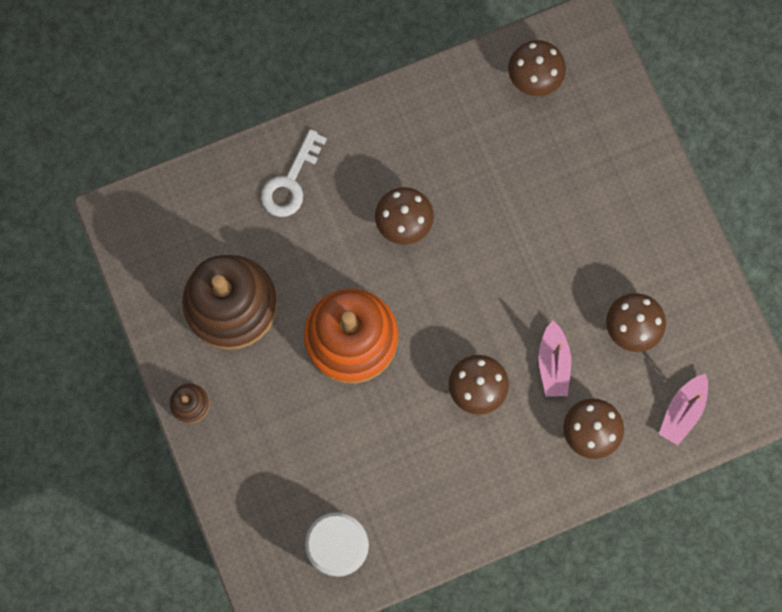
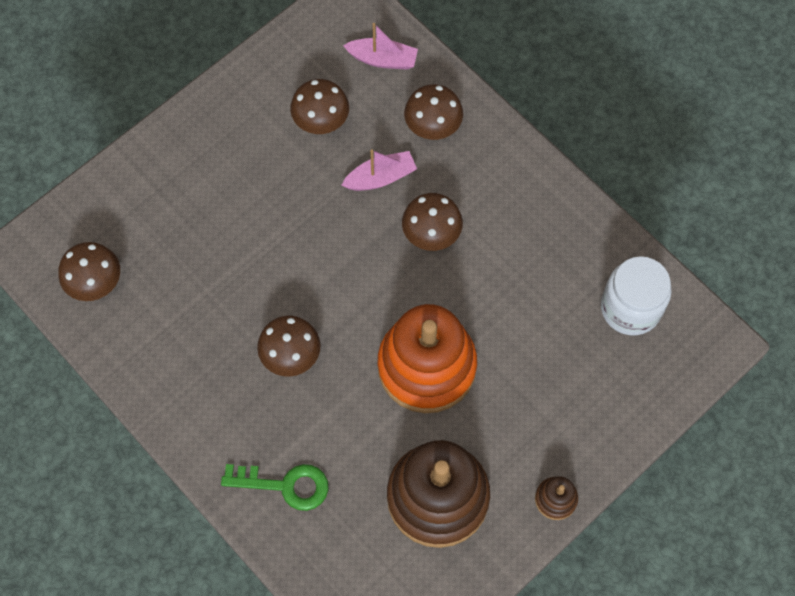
camera: 110 degrees left, 10 degrees down
white key [261,129,327,217] -> green key [221,464,329,511]

